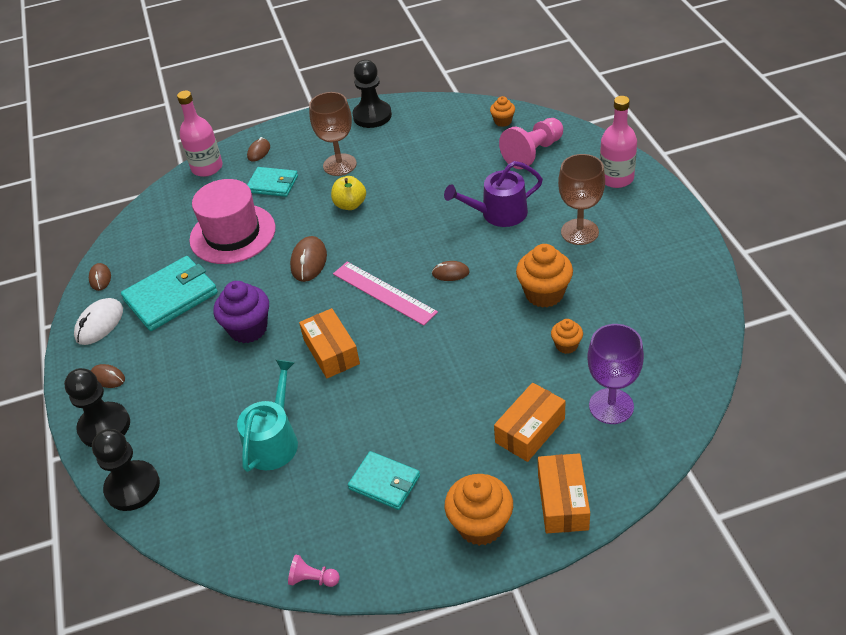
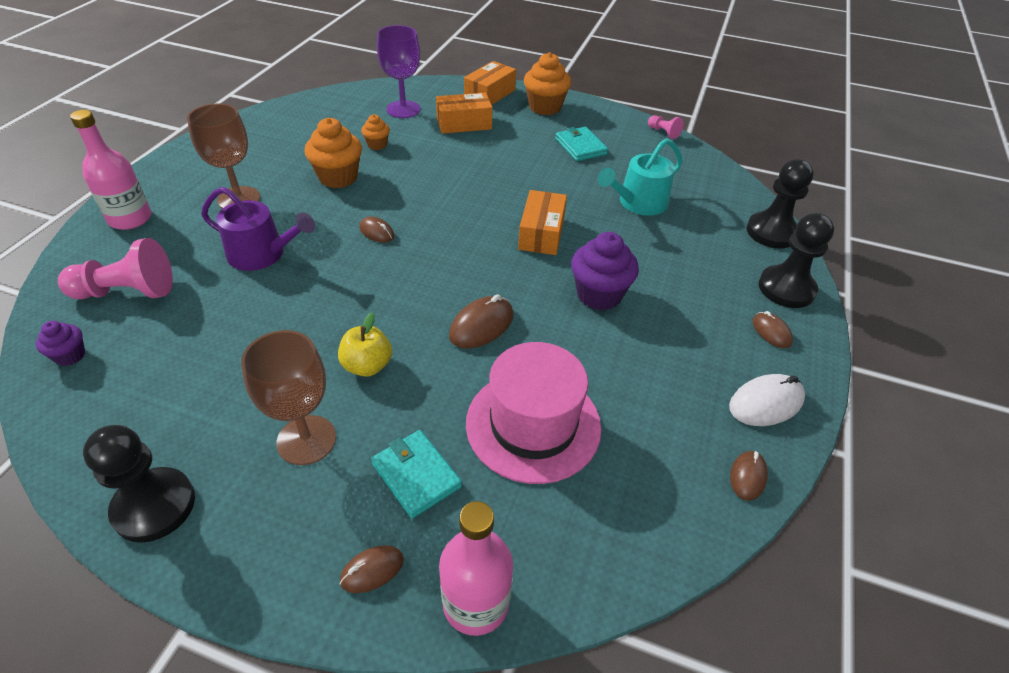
camera: 150 degrees left, 0 degrees up
turquoise wallet [121,256,218,331] -> none
pink ruler [333,262,438,326] -> none
orange cupcake [490,96,515,127] -> purple cupcake [36,321,85,366]

